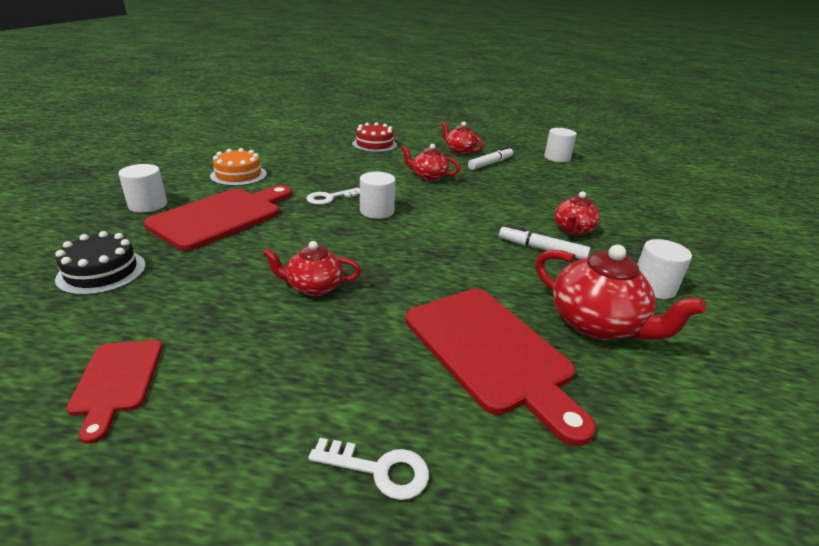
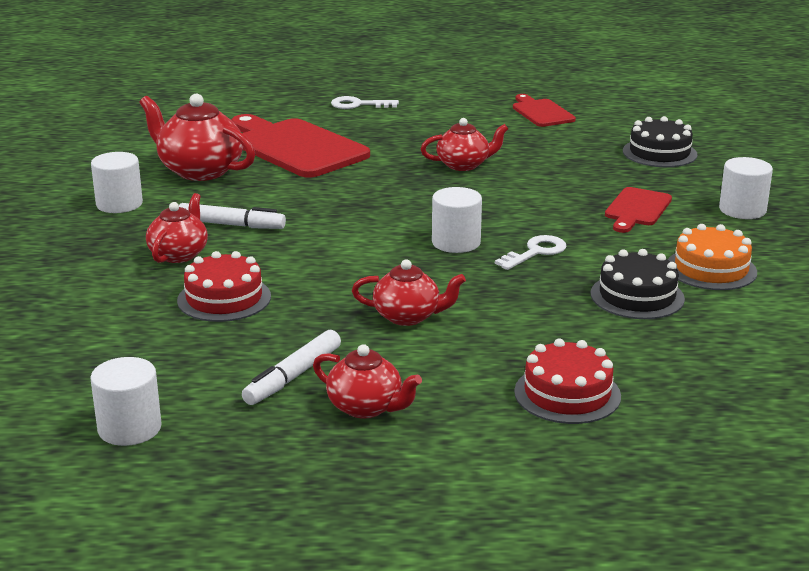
camera: 170 degrees right, 5 degrees down
red cutting board [144,185,292,251] -> red cutting board [605,187,672,233], size x0.53
none -> red cake [177,251,271,322]
none -> black cake [591,249,685,319]

